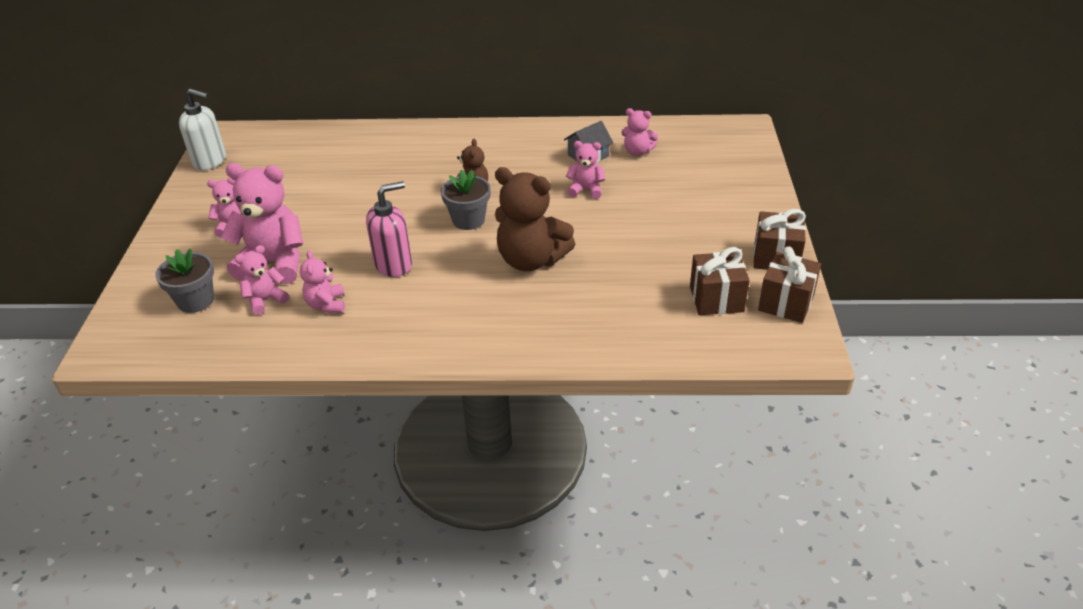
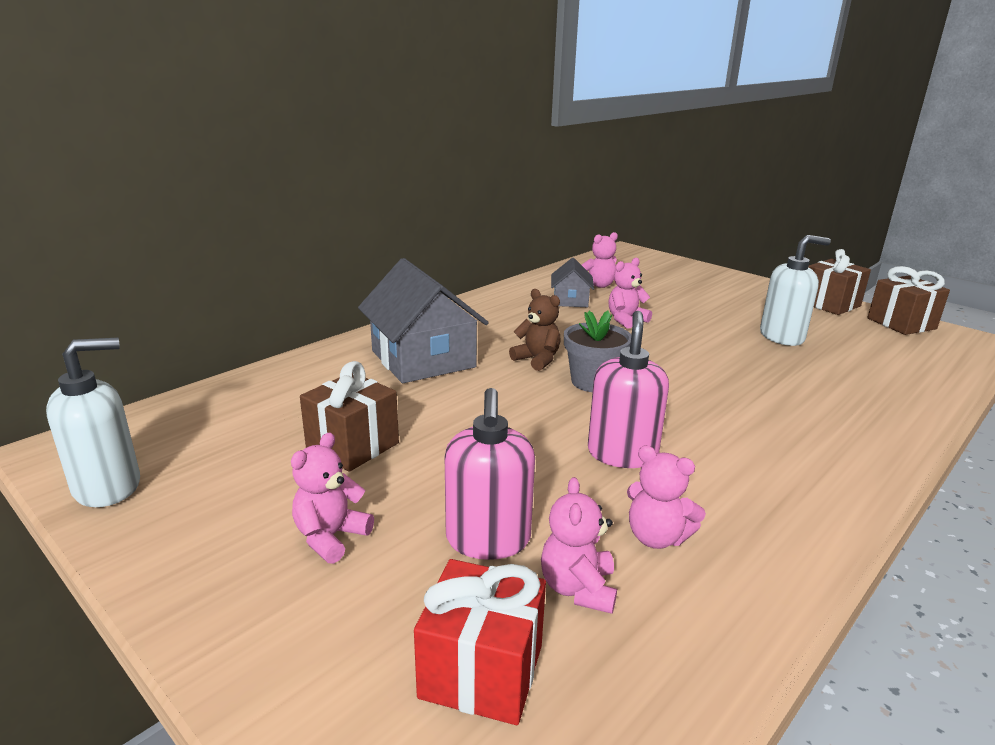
camera: 50 degrees left, 15 degrees down
grey flower pot [155,248,214,313] -> red gift [414,559,546,725]
pink teddy bear [221,163,303,284] -> pink soap dispenser [445,388,535,560]
brown teddy bear [495,167,575,271] -> none
brown gift [690,247,750,315] -> brown gift moved to [300,361,399,472]
none -> grey house [358,258,489,383]
none -> white soap dispenser [760,235,831,346]

